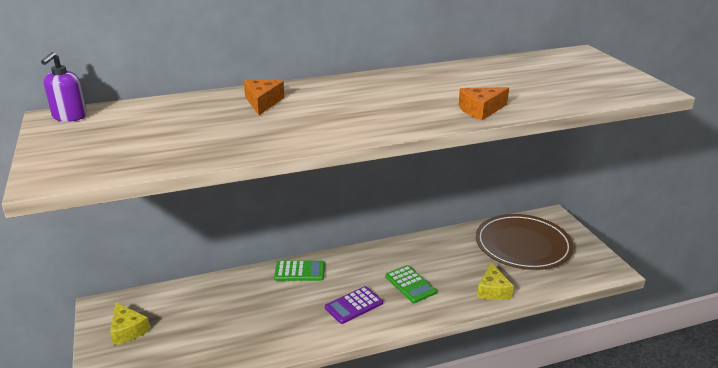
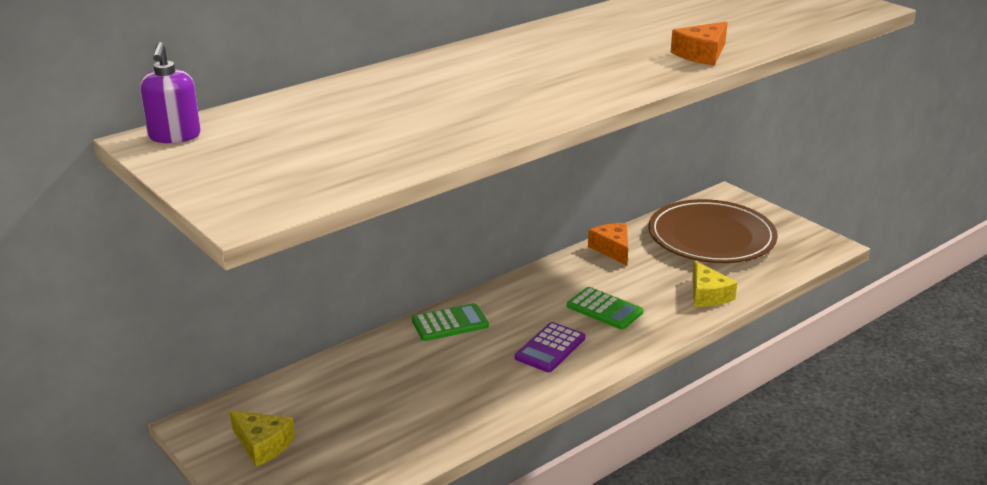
camera: 20 degrees left, 0 degrees up
orange cheese [244,79,285,115] -> orange cheese moved to [588,223,628,265]

